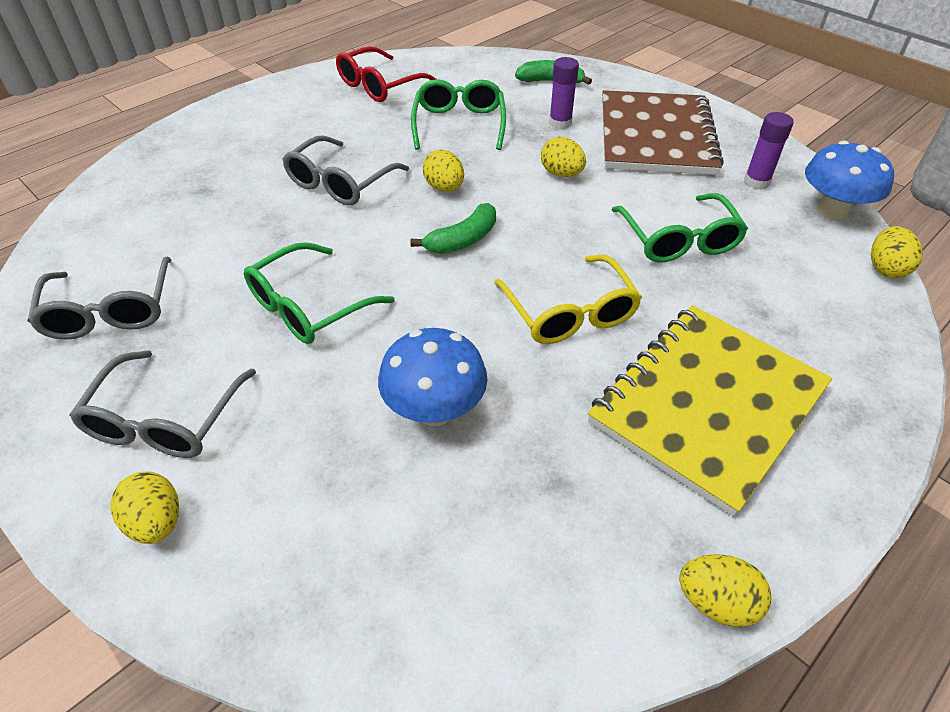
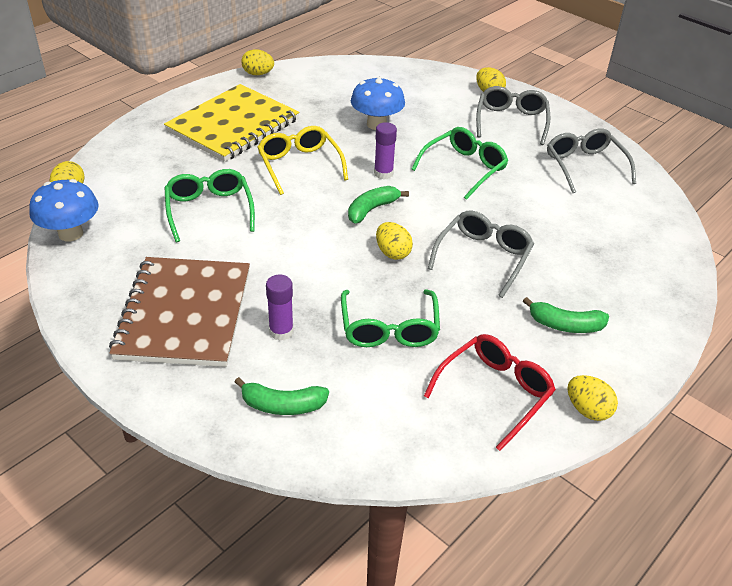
camera: 175 degrees right, 5 degrees down
yellow egg [541,137,586,177] -> yellow egg moved to [567,375,618,421]
purple glue stick [744,112,794,189] -> purple glue stick moved to [374,122,397,180]
none -> green banana [523,297,609,333]

